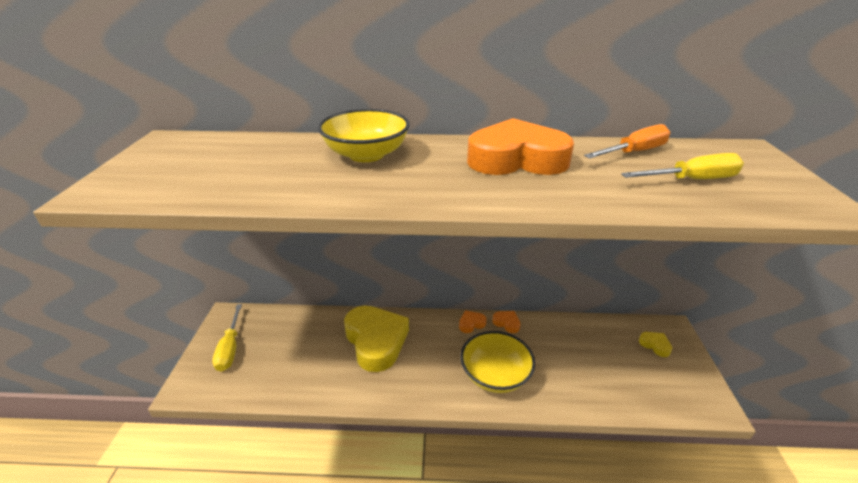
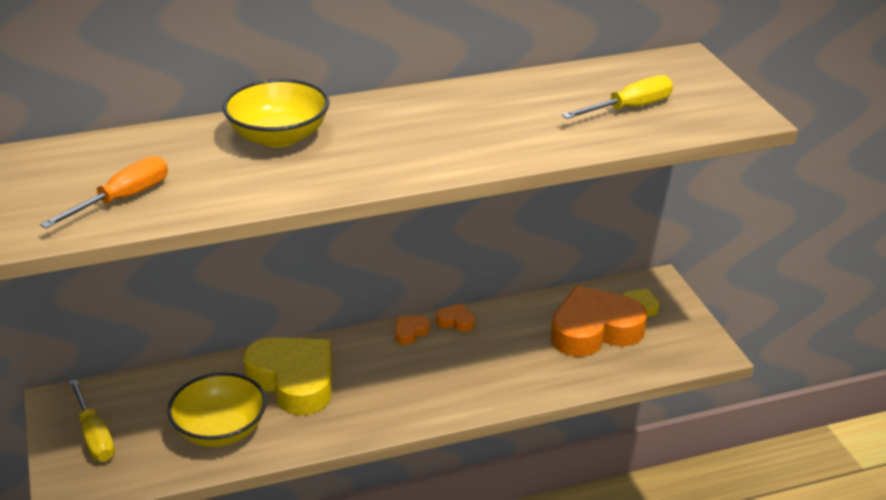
camera: 20 degrees left, 0 degrees up
yellow bowl [460,331,535,393] -> yellow bowl moved to [168,372,267,447]
orange heart [467,118,574,175] -> orange heart moved to [551,286,647,357]
orange screwdriver [584,124,670,158] -> orange screwdriver moved to [40,156,168,228]

